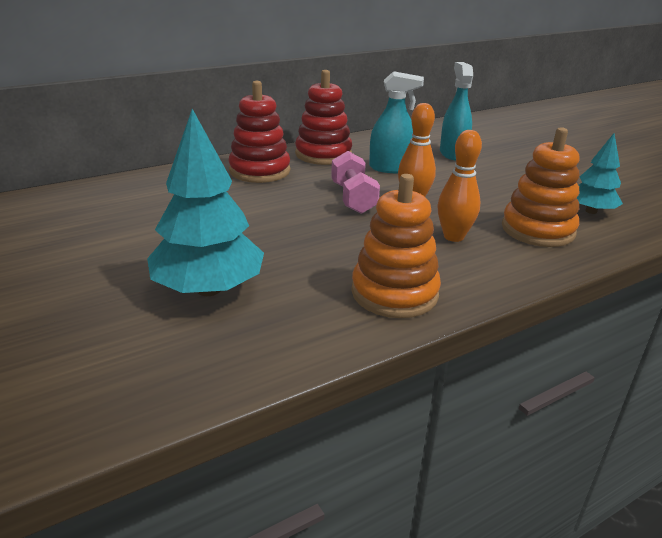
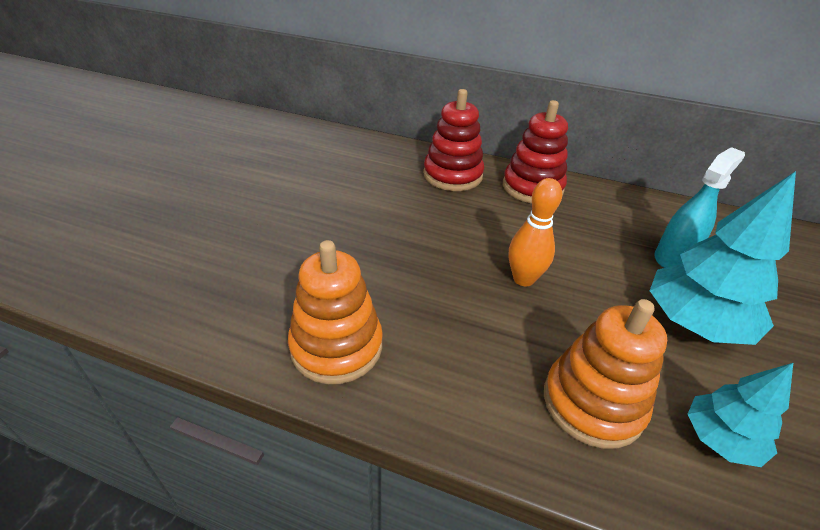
camera: 50 degrees right, 10 degrees up
turquoise tree [147,109,264,296] -> turquoise tree moved to [650,171,796,345]
pink dumbbell [331,151,380,214] -> none
turquoise spray bottle [369,71,424,173] -> none
orange bowling pin [437,130,482,242] -> none

